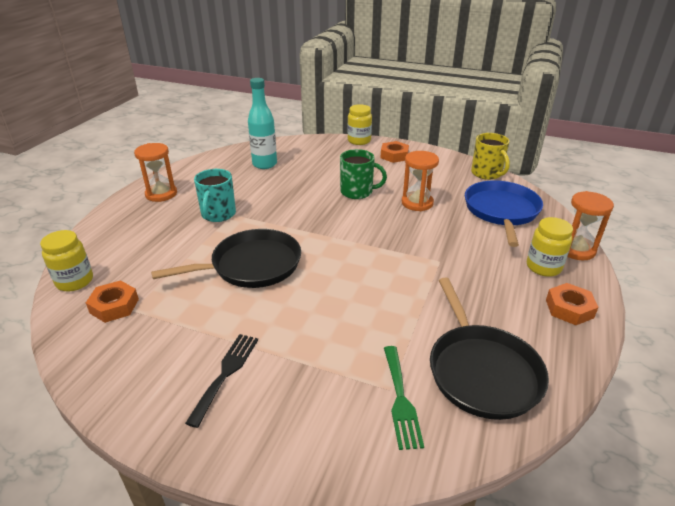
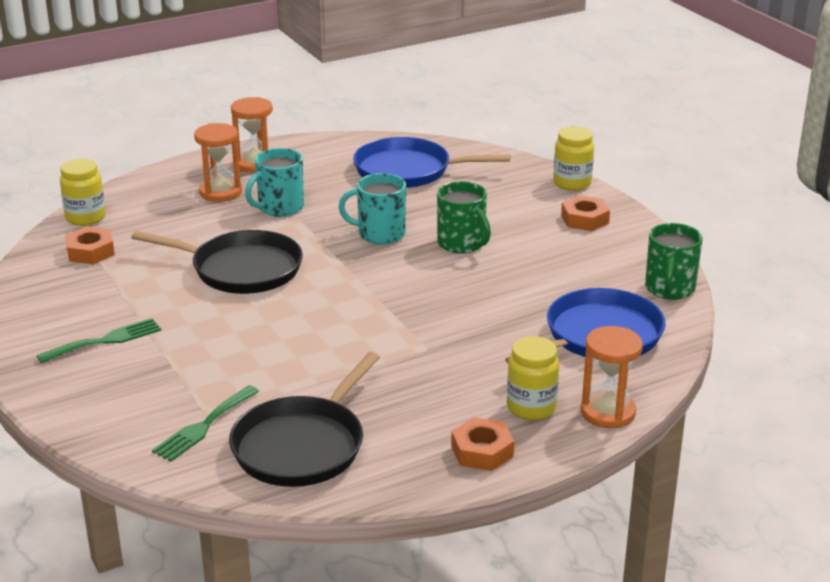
camera: 40 degrees right, 5 degrees down
black fork [185,334,258,428] -> green fork [37,318,161,363]
turquoise bottle [248,78,277,169] -> blue pan [353,137,511,188]
orange hourglass [402,151,439,211] -> orange hourglass moved to [194,123,242,202]
yellow mug [471,133,510,180] -> green mug [645,223,703,300]
none -> turquoise mug [339,173,406,245]

